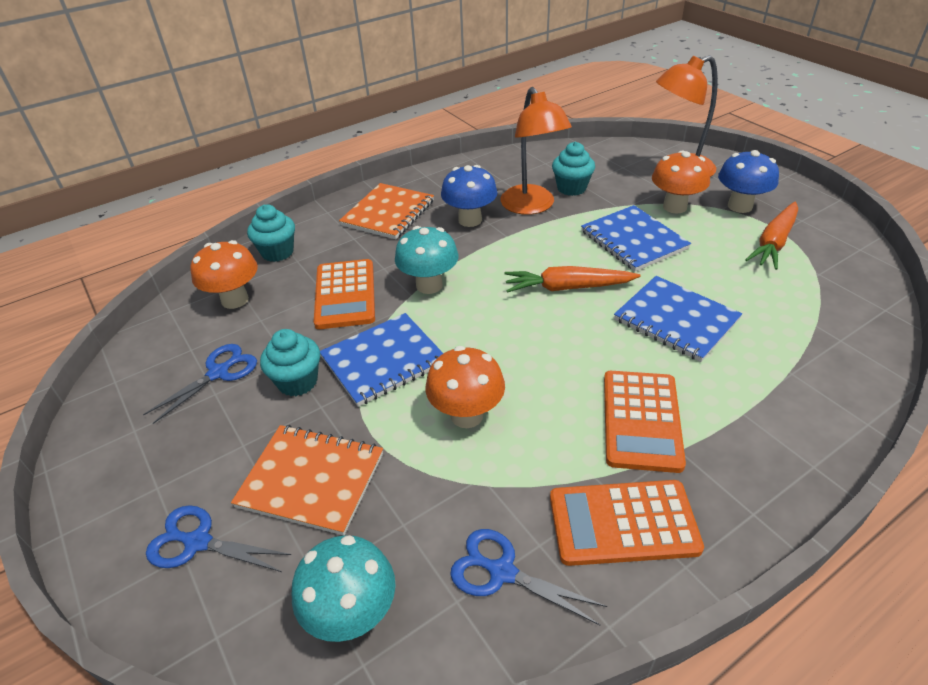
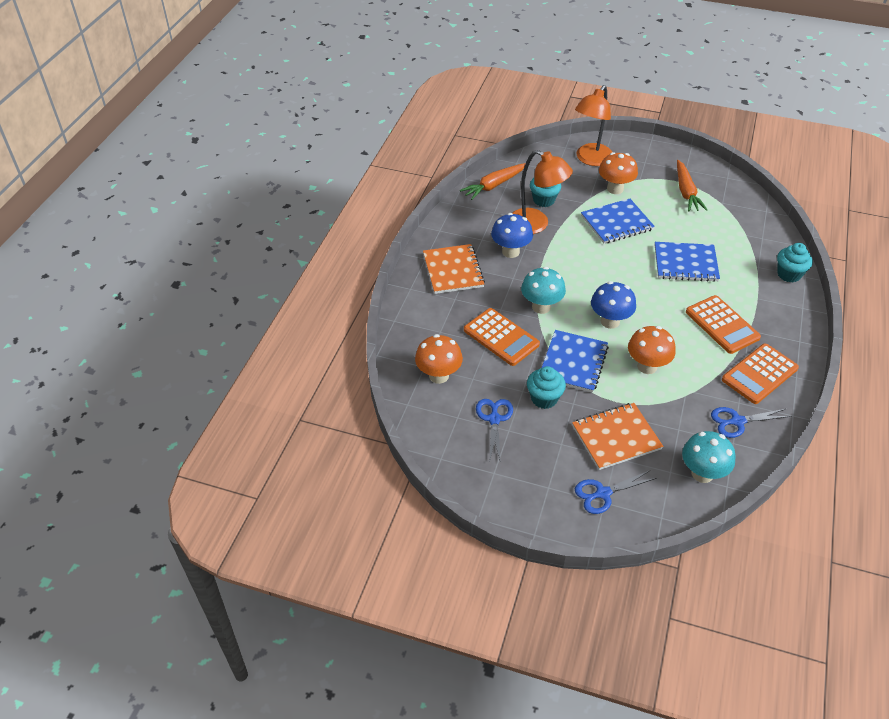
camera: 40 degrees left, 5 degrees up
turquoise cupcake [247,204,295,262] -> turquoise cupcake moved to [777,243,813,283]
orange carrot [504,266,640,293] -> orange carrot moved to [460,163,526,200]
blue notebook [581,205,691,271] -> blue notebook turned 45 degrees counterclockwise [581,199,655,244]
blue mushroom [718,150,779,213] -> blue mushroom moved to [591,281,636,329]

